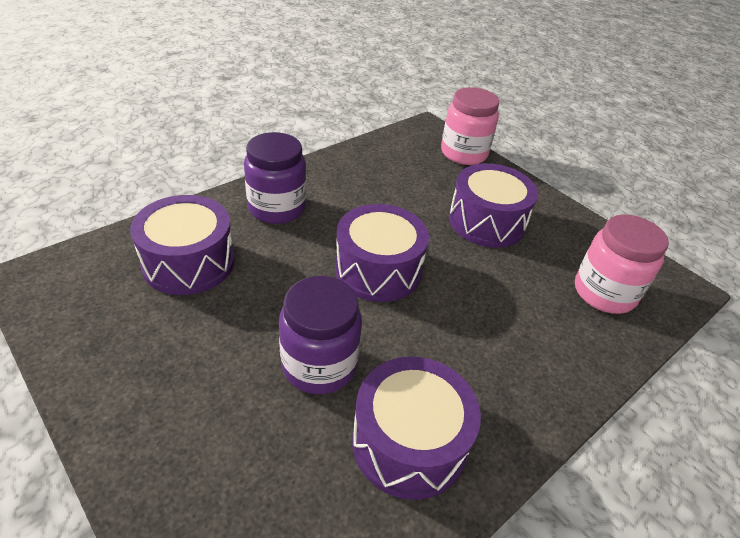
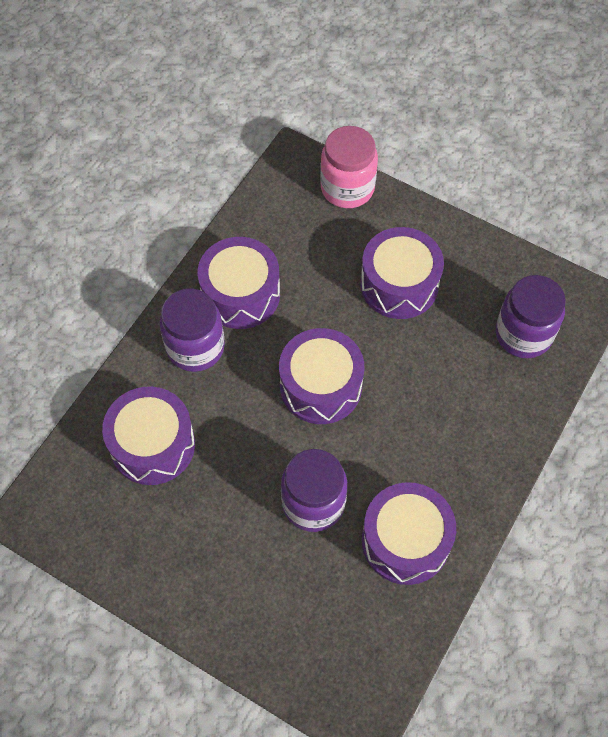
camera: 15 degrees left, 20 degrees up
pink jar [575,214,669,314] -> purple jar [496,275,566,358]
none -> purple drum [198,237,280,329]

